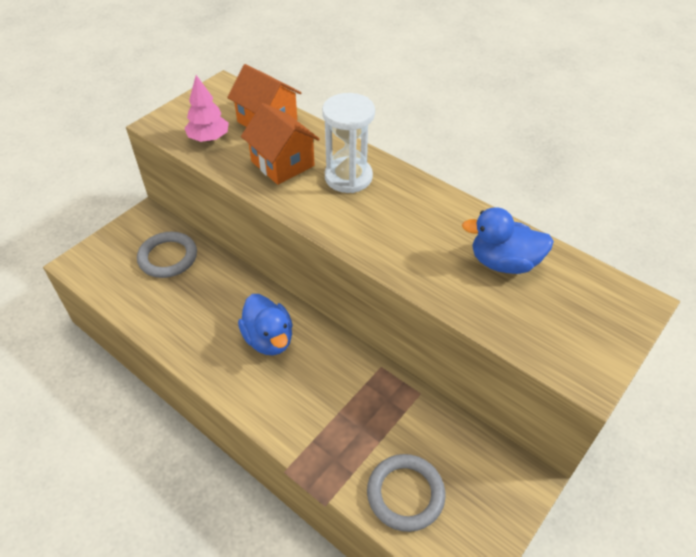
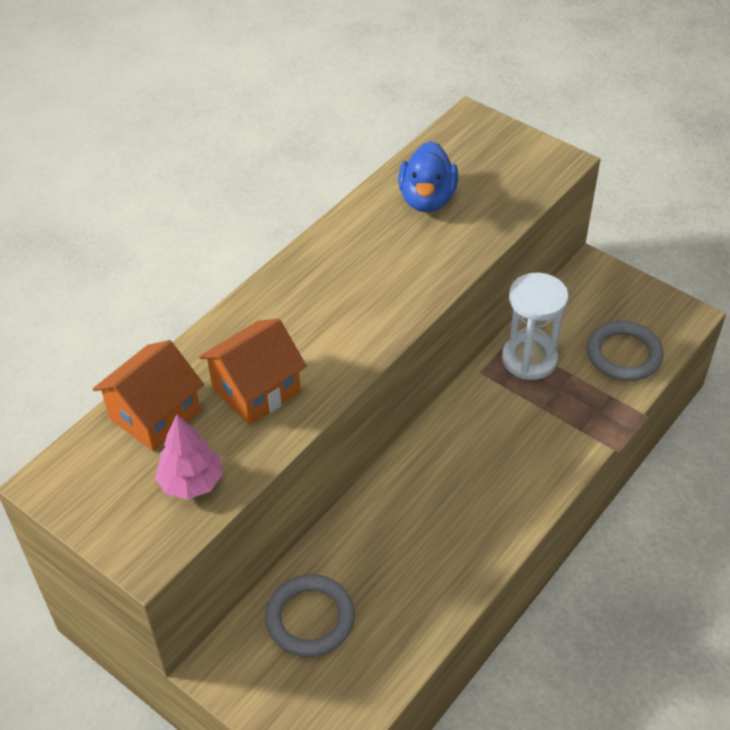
camera: 90 degrees left, 0 degrees up
blue duck [238,294,293,356] -> none
white hourglass [322,93,375,193] -> white hourglass moved to [502,273,569,380]

